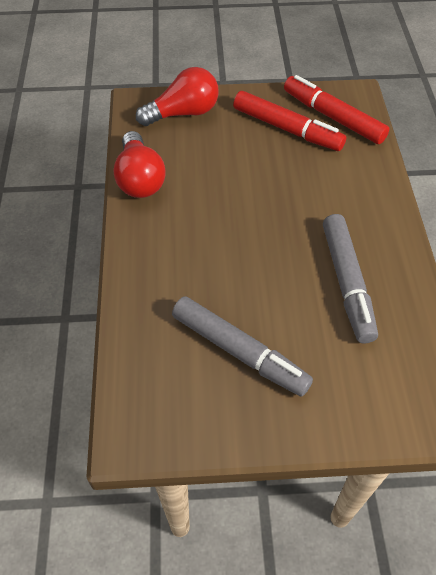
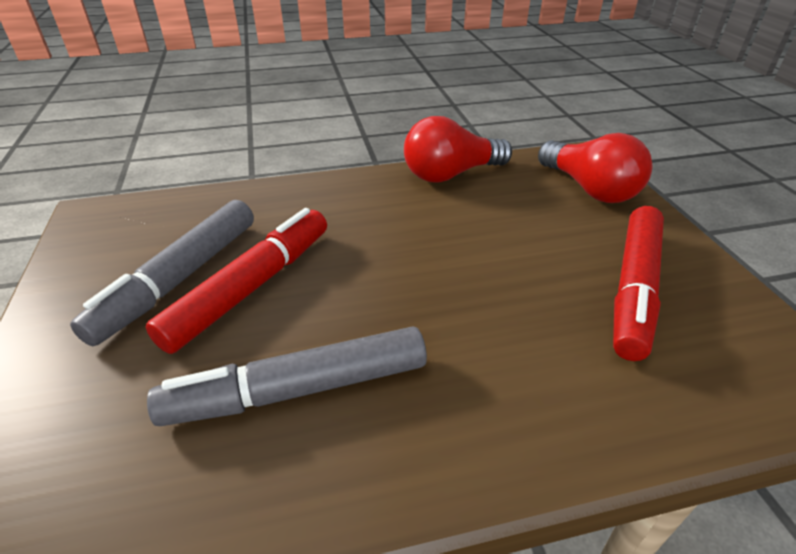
camera: 80 degrees right, 15 degrees down
red marker [284,75,390,144] -> red marker moved to [146,208,327,354]

